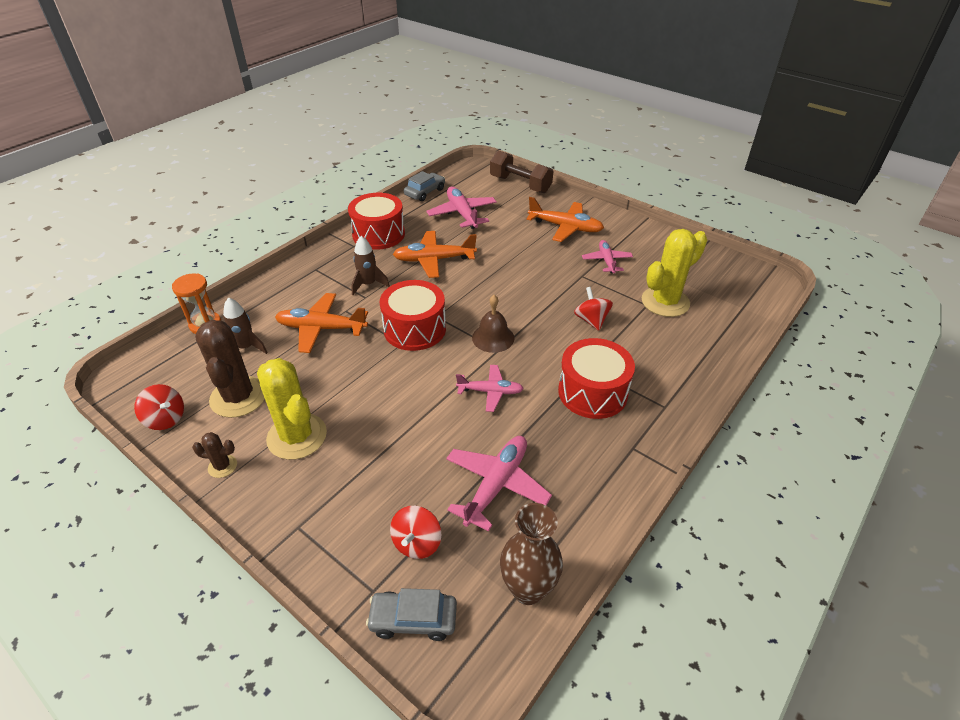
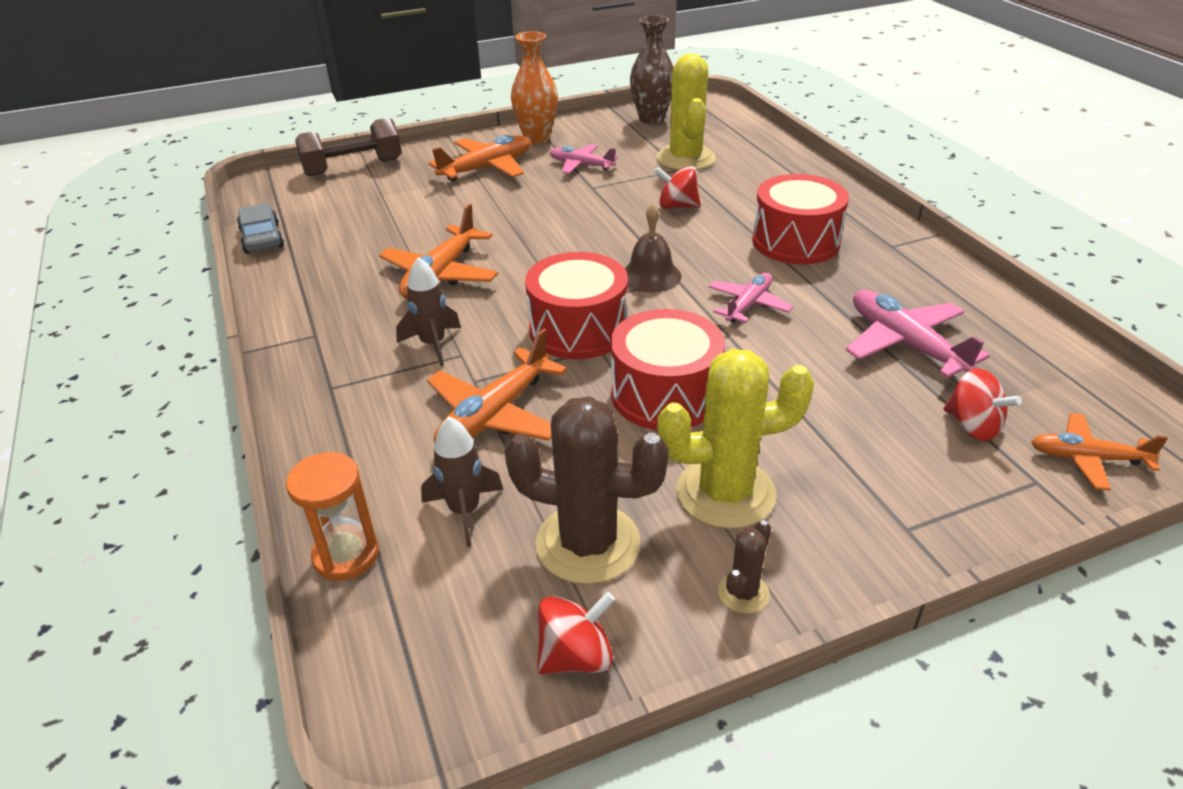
camera: 60 degrees left, 5 degrees down
red drum [348,193,405,250] -> red drum moved to [611,309,725,430]
grey car [366,588,457,641] -> orange plane [1031,413,1168,491]
pink plane [426,187,497,229] -> none
brown vase [500,503,563,605] -> brown vase moved to [630,15,673,124]
none -> orange vase [511,31,558,144]

